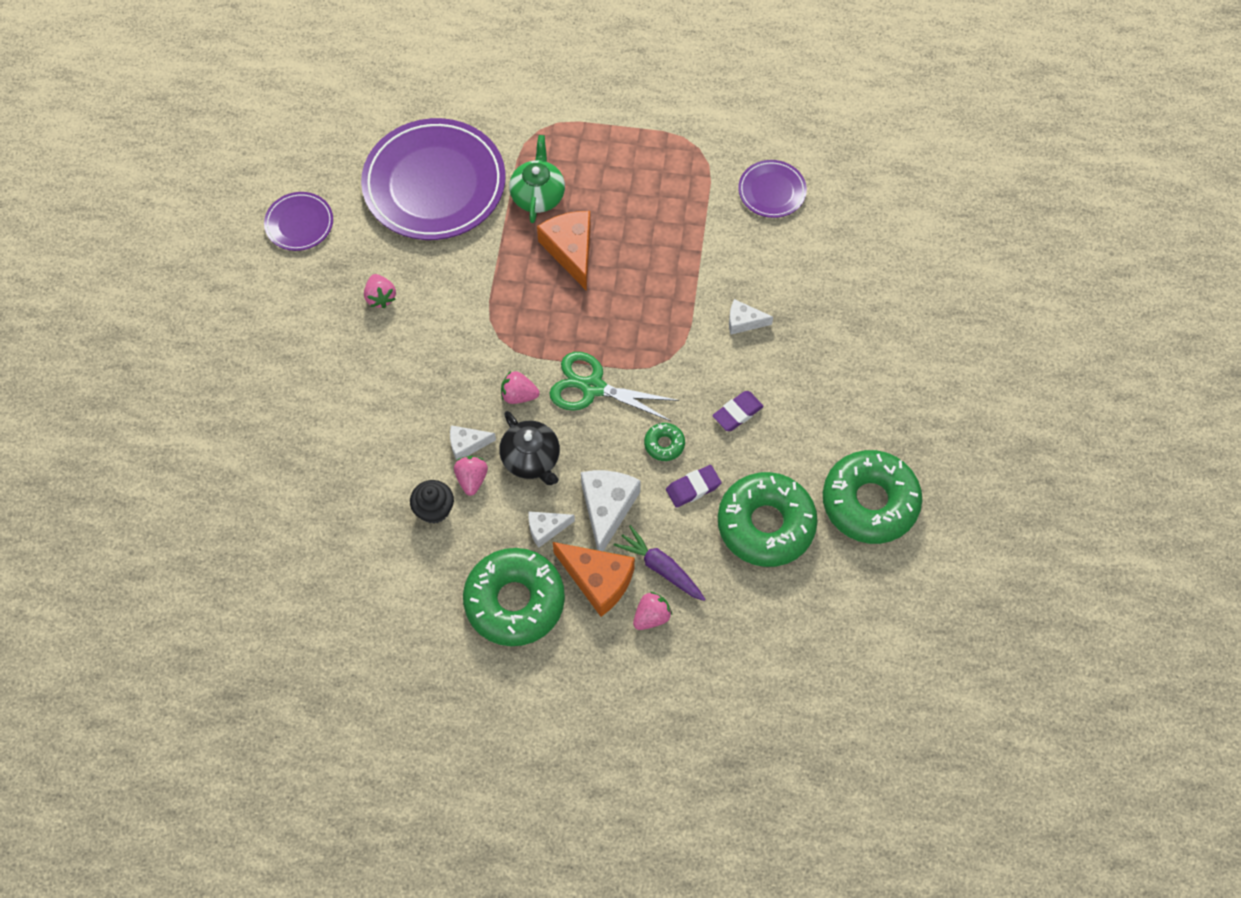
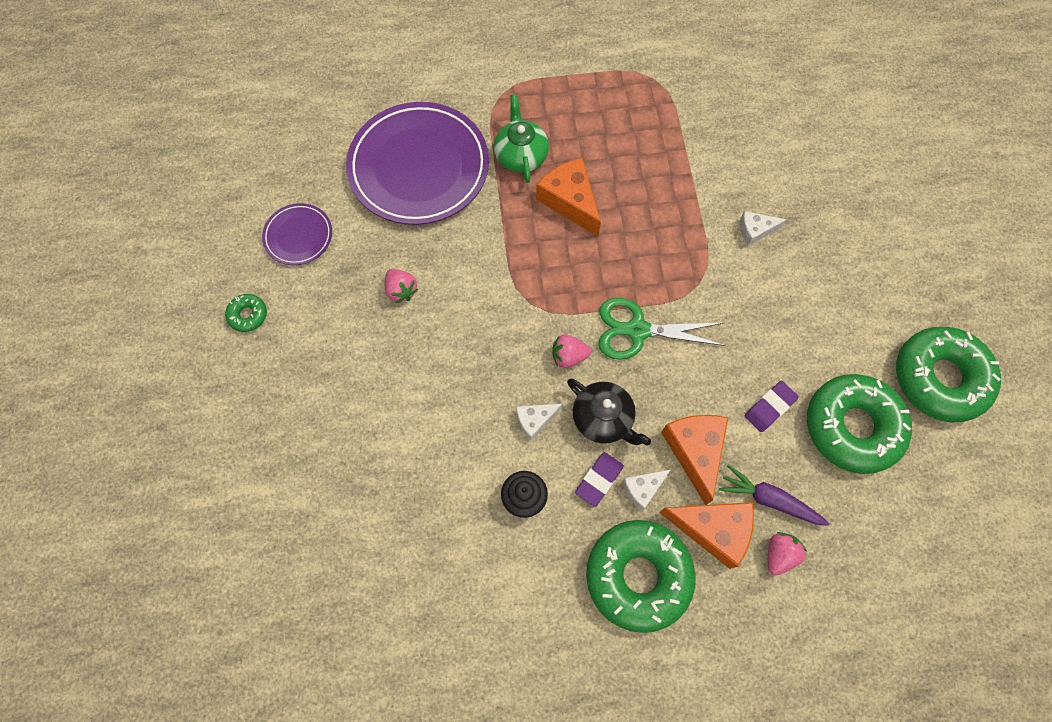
camera: 15 degrees left, 5 degrees up
pink strawberry [454,456,488,496] -> none
white cheese [581,470,641,551] -> orange cheese [661,415,729,505]
green donut [644,423,685,461] -> green donut moved to [225,294,267,332]
purple eraser [712,391,764,431] -> purple eraser moved to [575,452,624,507]
purple plate [738,160,807,218] -> none

